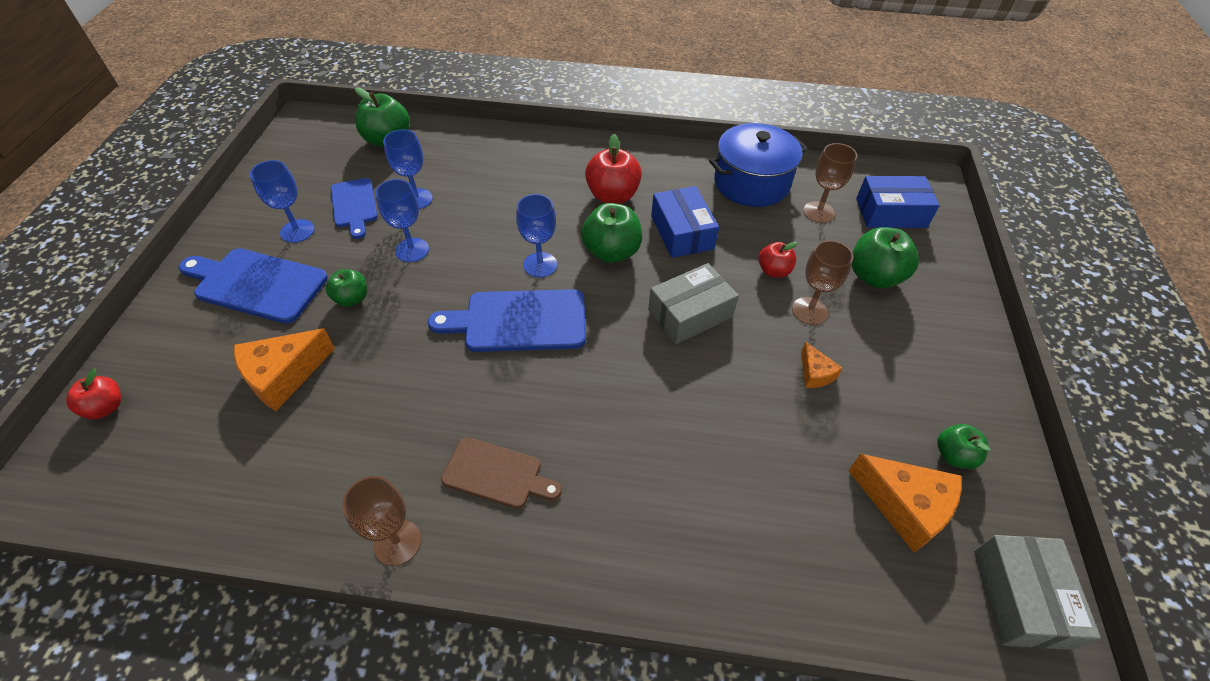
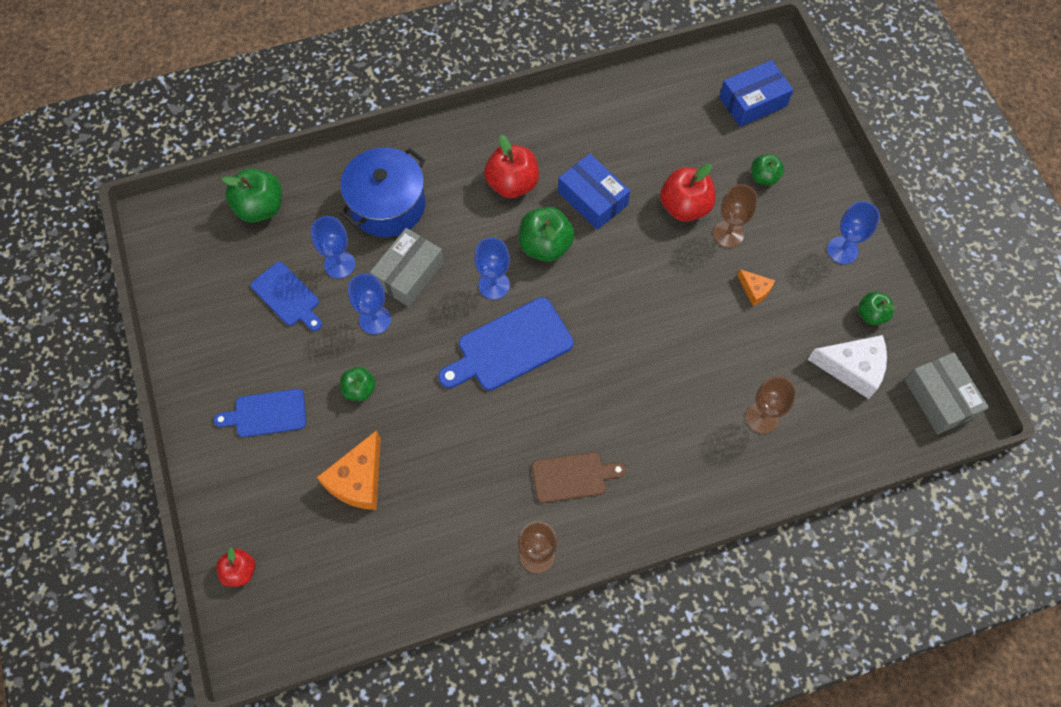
camera: 25 degrees left, 15 degrees up
blue cutting board [179,248,328,324] -> blue cutting board [213,389,306,437], size x0.64
blue goblet [250,160,314,243] -> blue goblet moved to [827,201,880,264]
grey box [648,263,739,344] -> grey box moved to [370,228,444,307]
blue pot [709,123,807,207] -> blue pot moved to [340,147,426,237]
red apple [759,242,798,278] -> red apple [660,164,715,222], size x1.67
brown goblet [803,143,857,223] -> brown goblet moved to [746,376,797,434]
orange cheese [849,454,962,552] -> white cheese [807,335,887,399]
green apple [852,227,919,288] -> green apple [751,154,784,186], size x0.60

